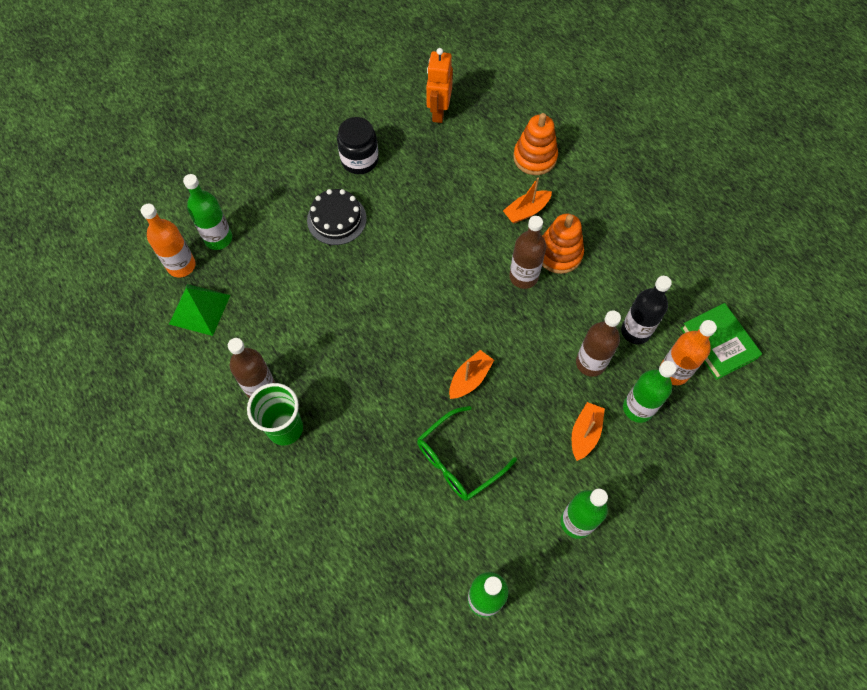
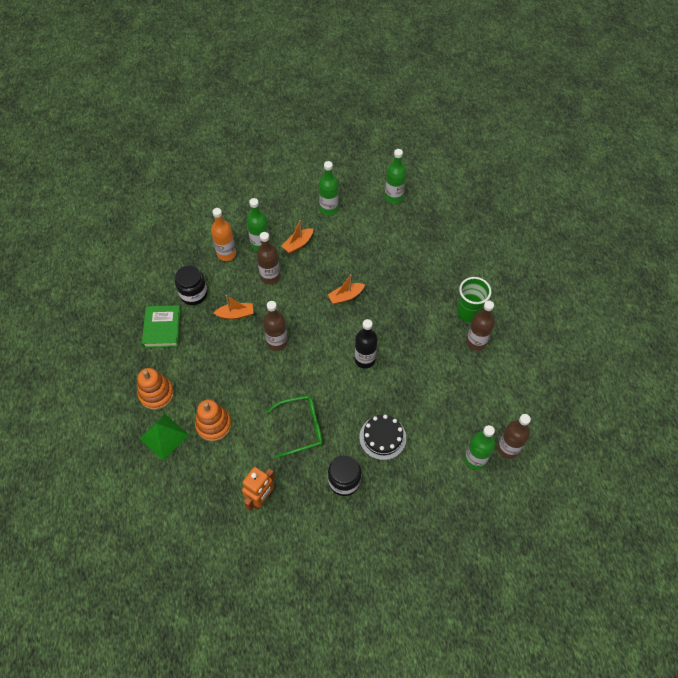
camera: 155 degrees left, 5 degrees down
orange bottle [141,204,196,278] -> brown bottle [497,414,531,459]
green pyramid [169,284,230,336] -> green pyramid moved to [139,414,189,460]
green glasses [417,406,517,501] -> green glasses moved to [266,395,323,458]
orange boat [503,177,552,224] -> orange boat moved to [214,295,253,320]
orange stacking toy [542,214,584,274] -> orange stacking toy moved to [138,368,174,410]
black bottle [621,276,672,344] -> black bottle moved to [355,319,378,369]
green book [680,303,762,380] -> green book moved to [142,305,181,348]
none -> black jar [175,265,208,305]

